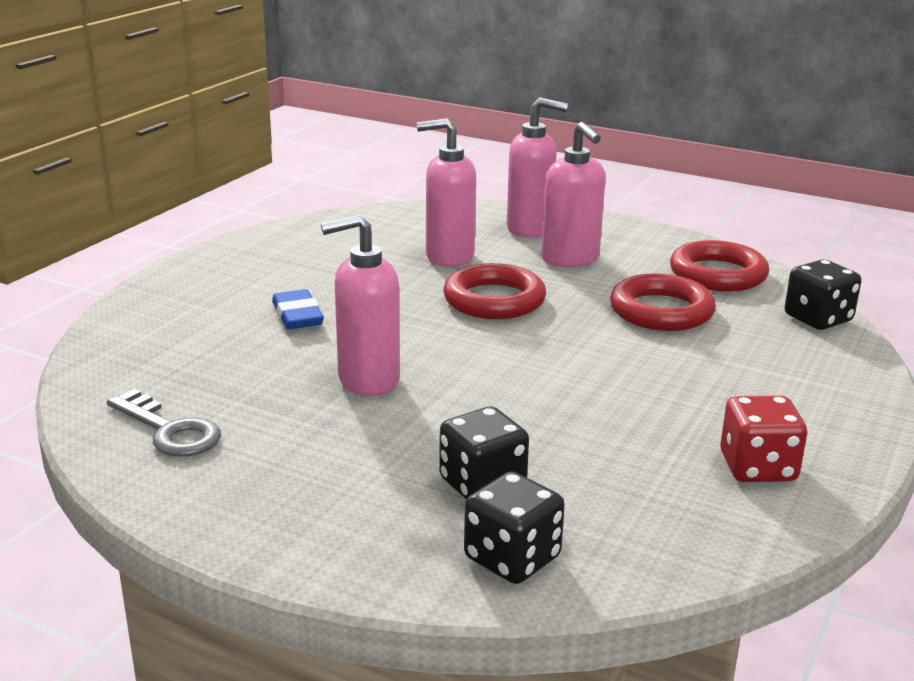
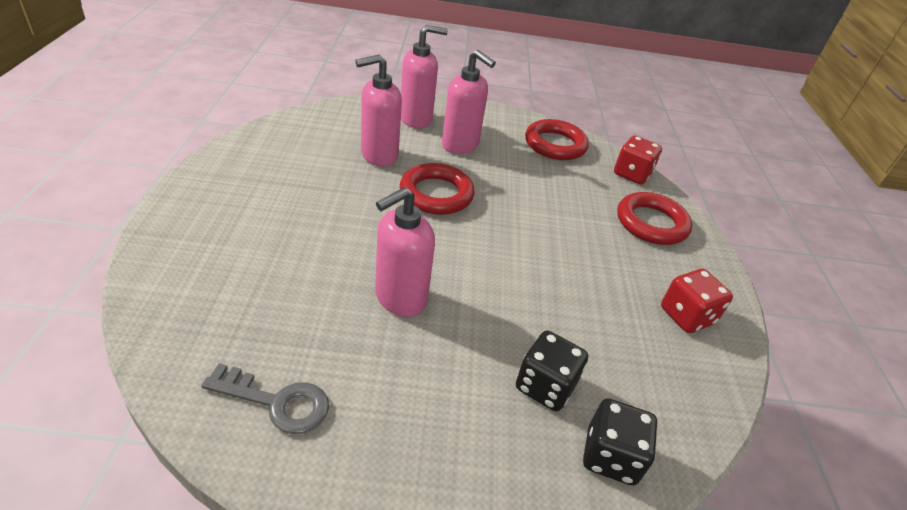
camera: 30 degrees left, 15 degrees up
blue eraser [272,289,324,330] -> none
red ring [610,273,716,331] -> red ring moved to [617,192,692,245]
black dice [785,259,861,330] -> red dice [614,136,662,185]

